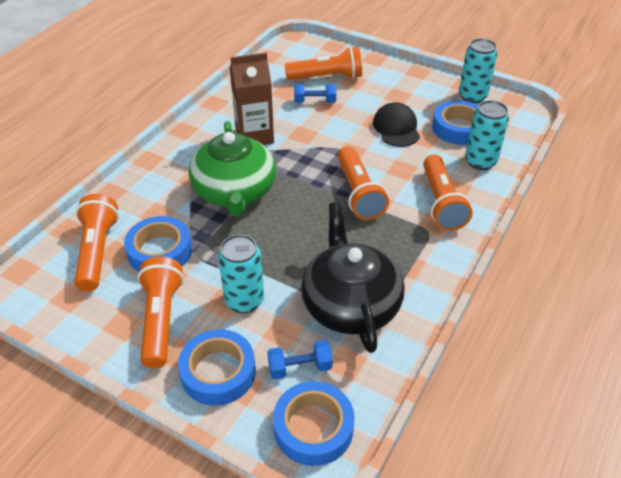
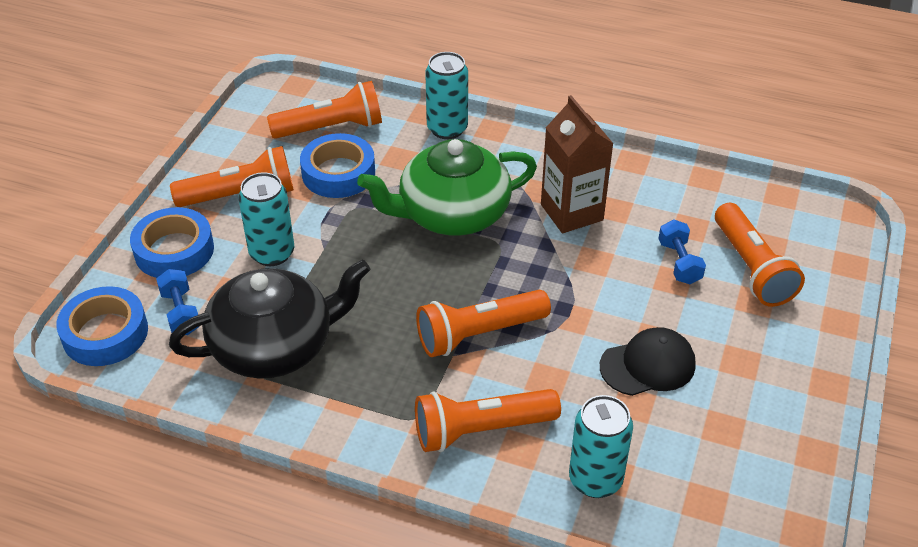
camera: 80 degrees right, 0 degrees up
blue tape [432,100,478,145] -> none
turquoise can [459,38,497,103] -> turquoise can moved to [425,52,468,139]

